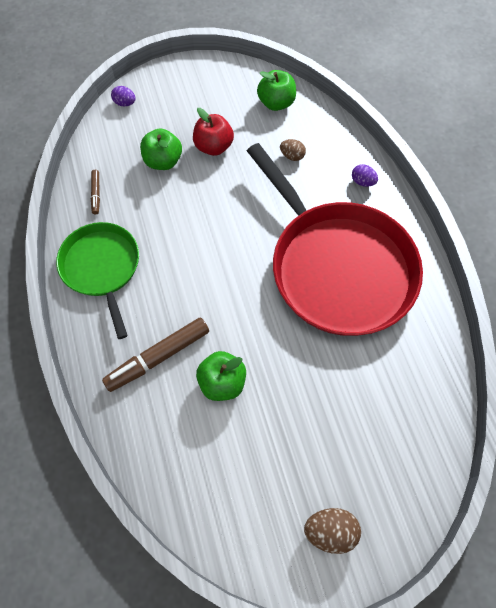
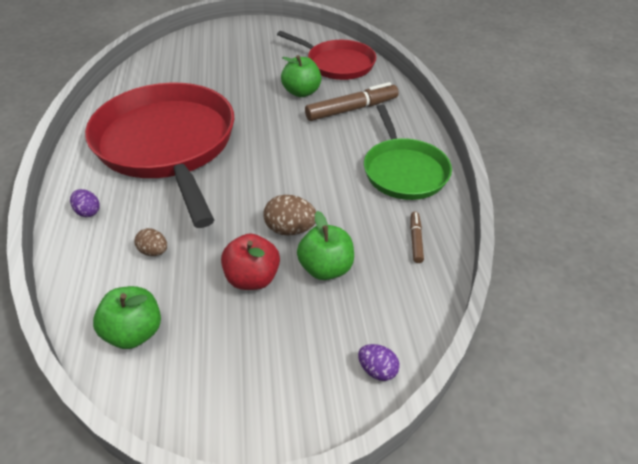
camera: 170 degrees left, 20 degrees down
brown egg [304,508,361,554] -> brown egg moved to [263,195,316,236]
none -> red pan [277,31,376,80]

